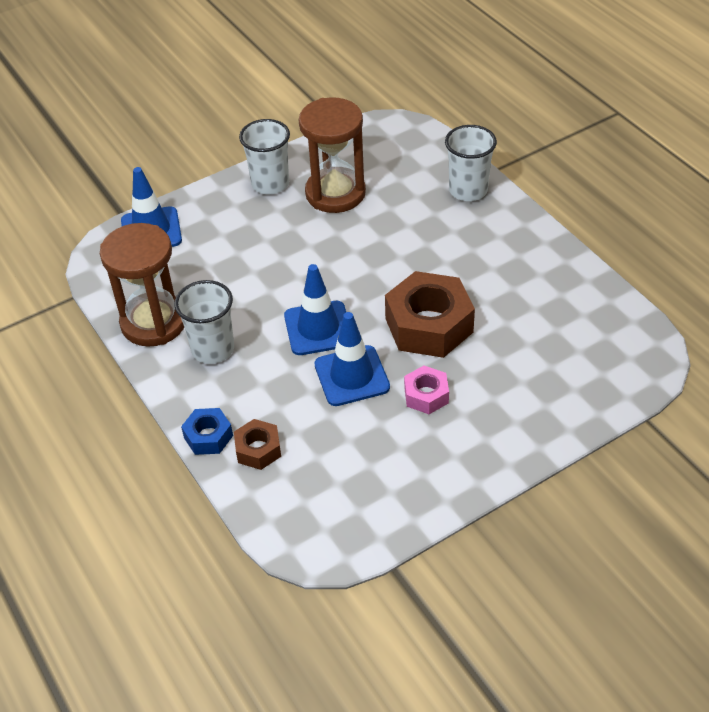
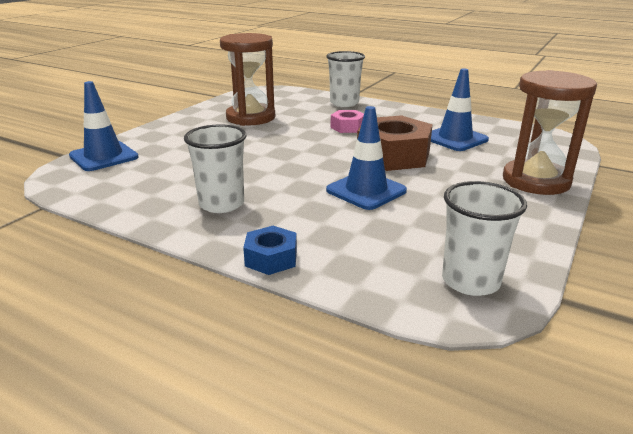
camera: 30 degrees left, 20 degrees down
brown hourglass [100,223,184,347] -> brown hourglass moved to [503,70,597,195]
brown nut [234,419,281,470] -> none
white cup [239,119,290,194] -> white cup moved to [442,181,527,296]
blue traffic cone [284,264,346,355] -> blue traffic cone moved to [431,68,489,151]
pink nut [404,365,449,414] -> pink nut moved to [331,110,364,133]

